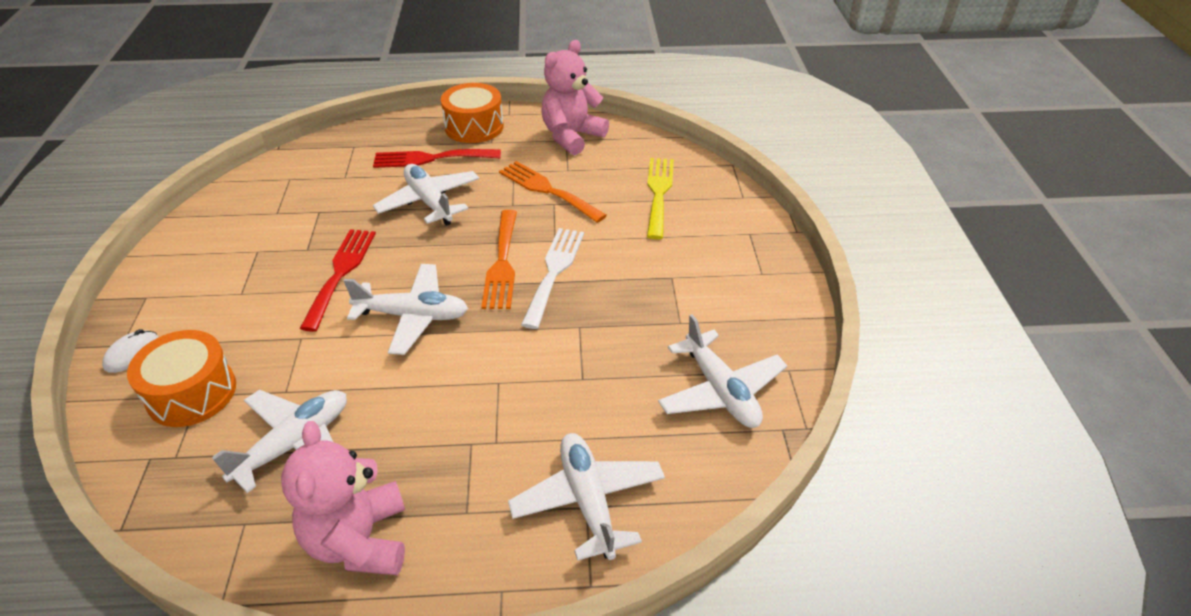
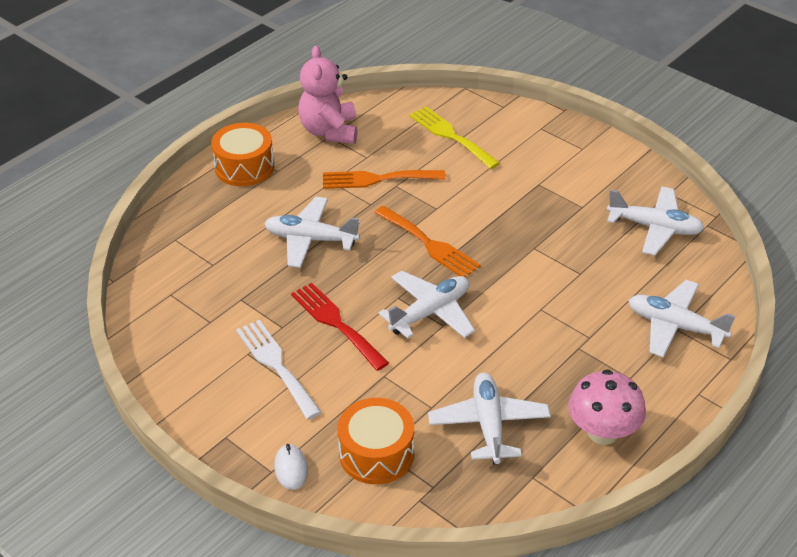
camera: 45 degrees left, 0 degrees up
pink teddy bear [281,421,405,575] -> pink mushroom [568,369,646,445]
red fork [373,149,501,168] -> none
white fork [521,228,584,329] -> white fork moved to [236,320,321,419]

